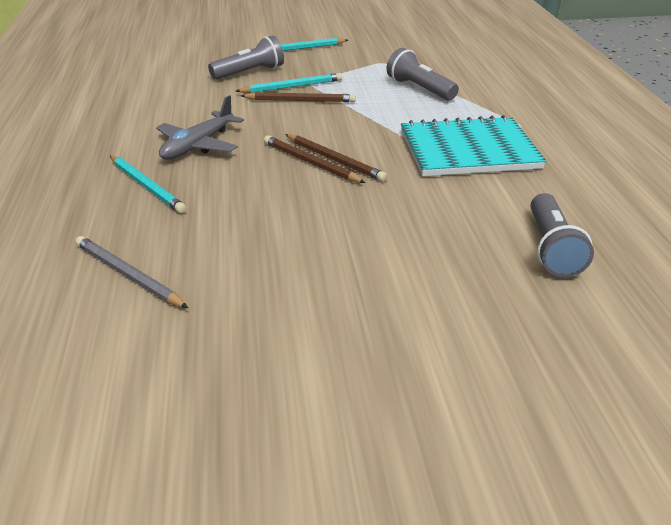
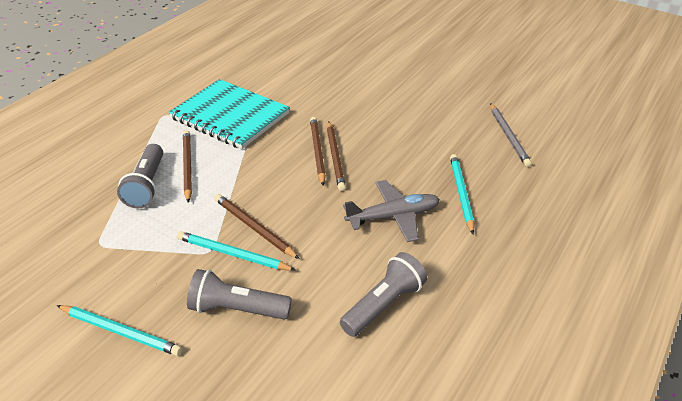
camera: 140 degrees left, 5 degrees up
grey flashlight [530,193,594,278] -> grey flashlight moved to [340,252,427,337]
none -> brown pencil [183,130,192,203]

